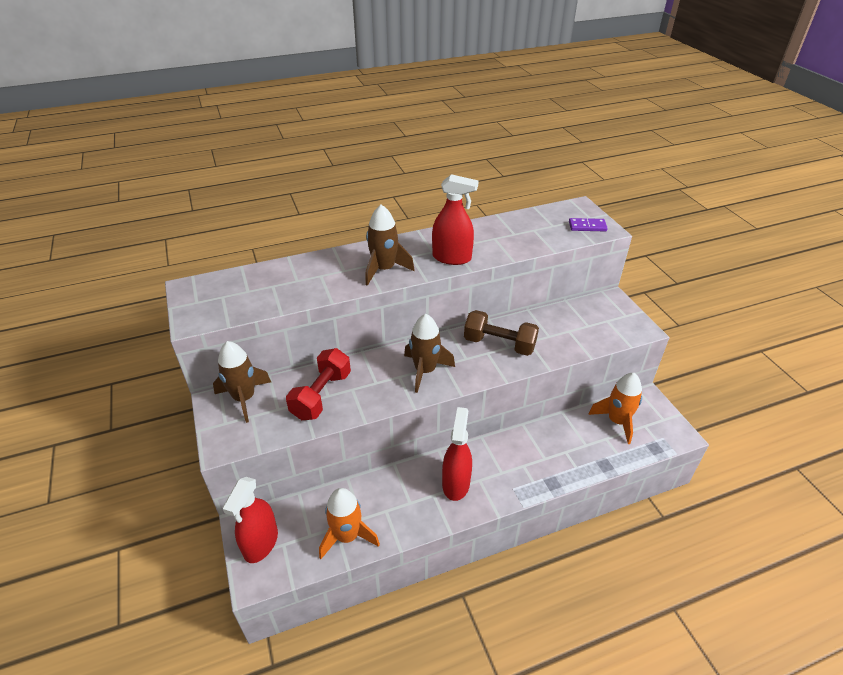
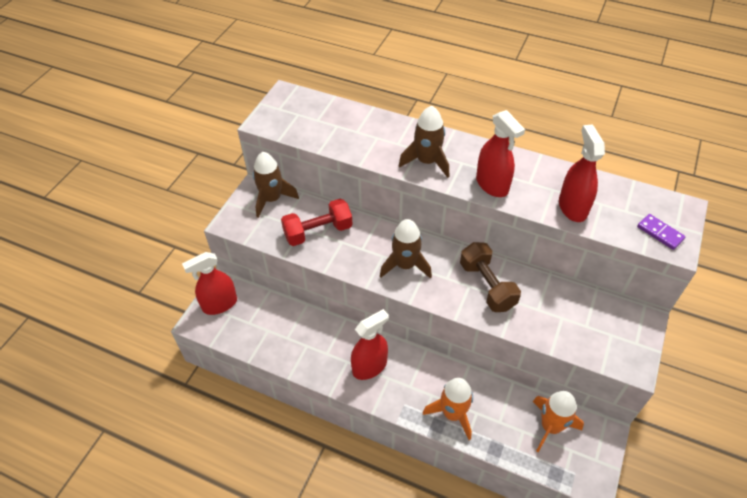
camera: 45 degrees right, 10 degrees up
orange rocket [319,488,380,559] -> orange rocket moved to [423,378,473,440]
none -> red spray bottle [559,125,605,222]

